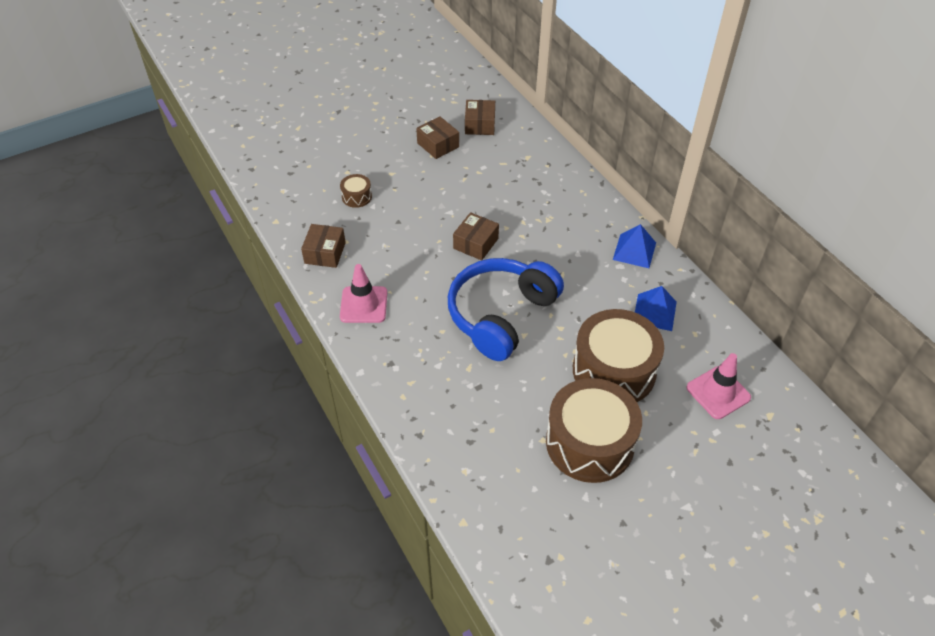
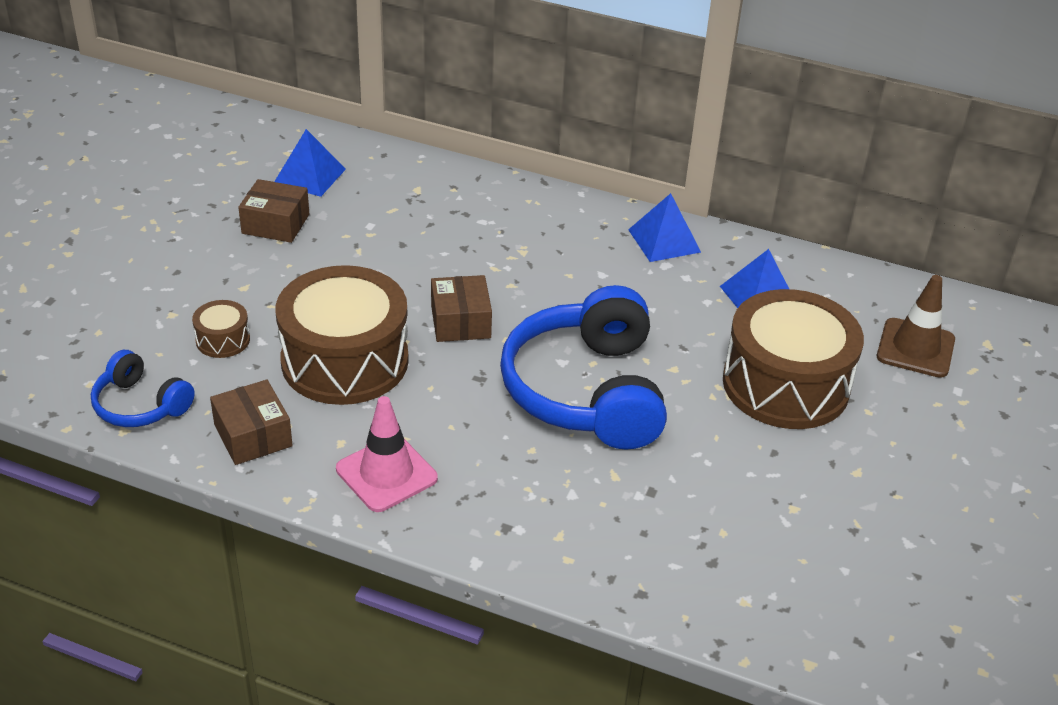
camera: 40 degrees left, 10 degrees down
brown box [465,100,495,135] -> blue pyramid [274,129,346,197]
brown drum [546,378,642,483] -> brown drum moved to [276,265,409,405]
pink traffic cone [686,353,751,419] -> brown traffic cone [877,275,955,378]
none -> blue headphones [91,350,195,427]

